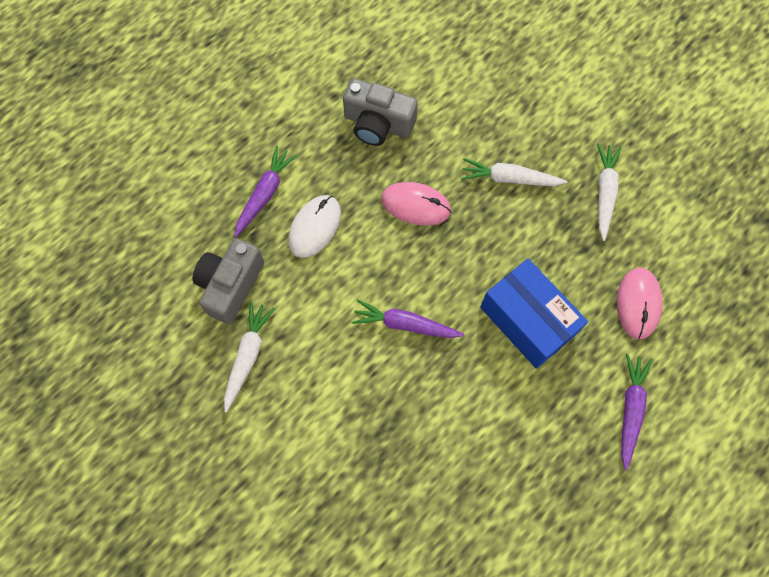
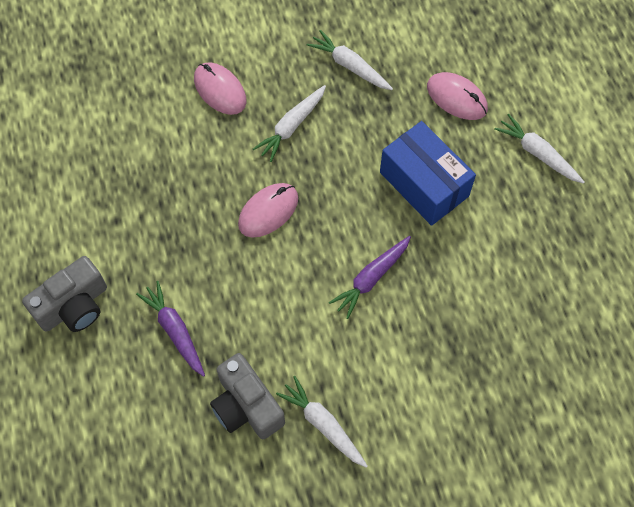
camera: 60 degrees left, 5 degrees down
white mouse [288,195,341,258] -> none
grey camera [343,78,418,146] -> grey camera moved to [22,256,107,332]
blue box [480,259,588,369] -> blue box turned 60 degrees clockwise [380,121,476,226]
purple carrot [621,354,653,471] -> white carrot [494,114,584,184]
none -> pink mouse [194,62,246,115]

